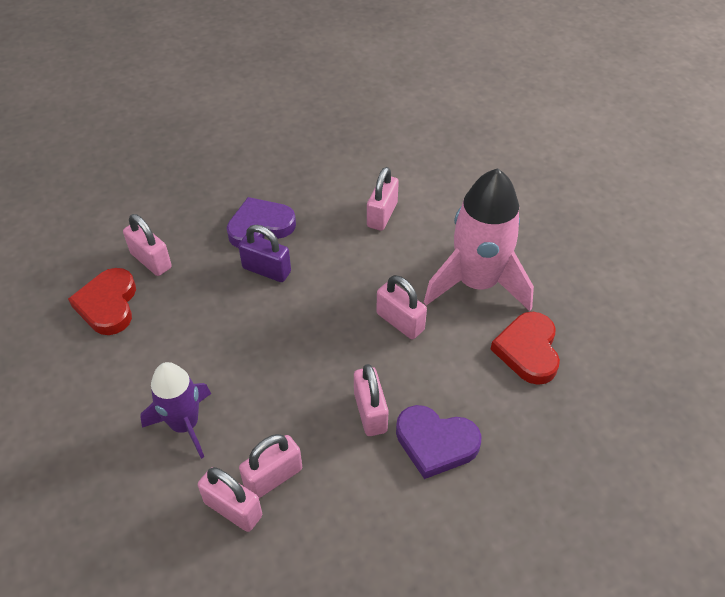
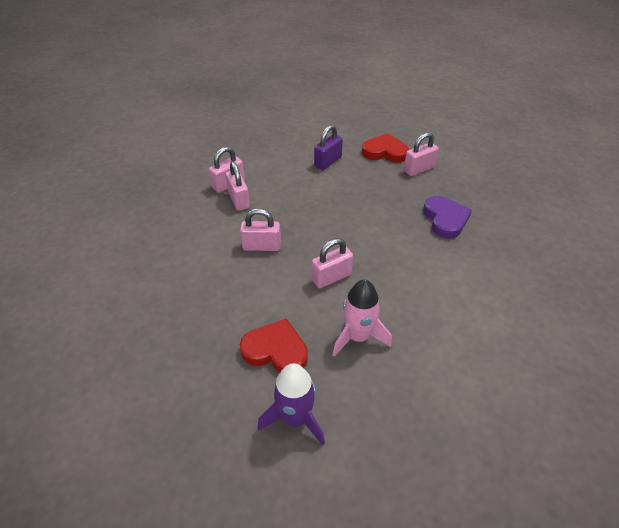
camera: 105 degrees right, 5 degrees down
purple rocket [140,362,211,459] -> purple rocket moved to [258,363,325,446]
purple padlock [238,225,291,282] -> purple padlock moved to [314,125,343,170]
pink padlock [367,167,399,231] -> none
purple heart [396,405,482,479] -> none
pink rocket [424,168,534,311] -> pink rocket [333,279,392,357], size x0.62

